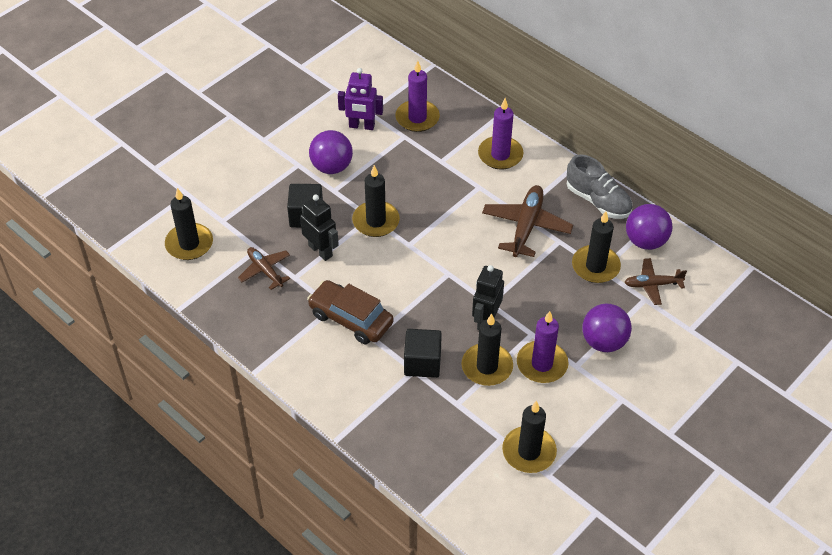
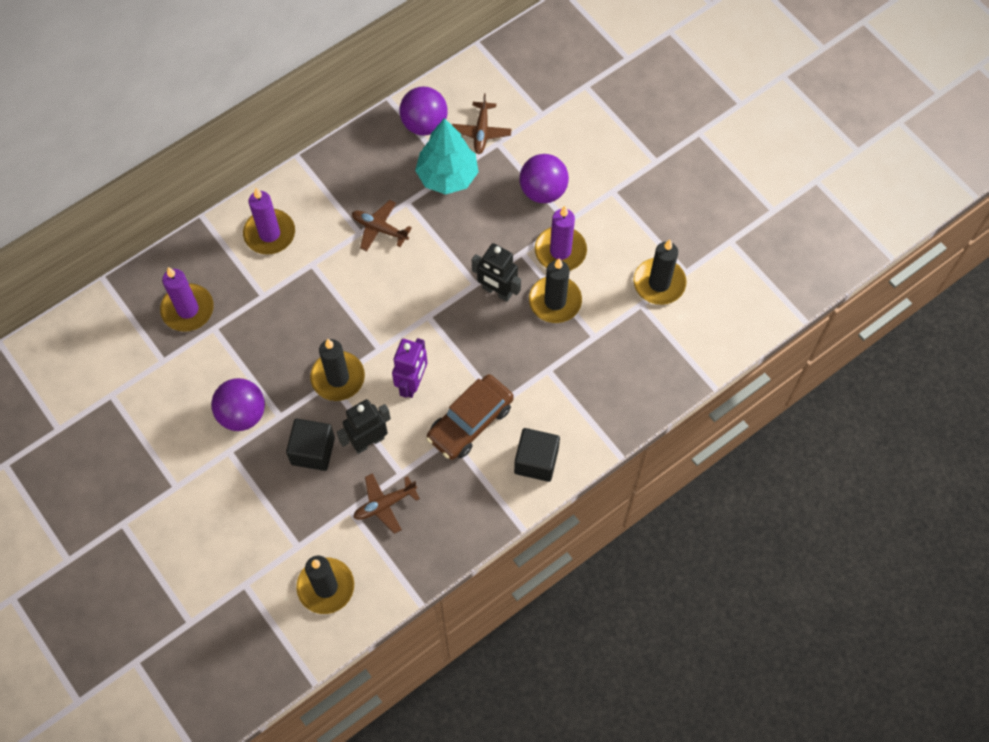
camera: 80 degrees left, 15 degrees up
purple robot [338,68,383,130] -> purple robot moved to [392,338,427,398]
black cube [404,329,442,378] -> black cube moved to [514,428,560,482]
brown plane [482,185,573,257] -> brown plane [352,200,412,251], size x0.62
grey shoe [567,154,632,219] -> none
black candle [572,211,621,283] -> turquoise tree [415,118,478,195]

